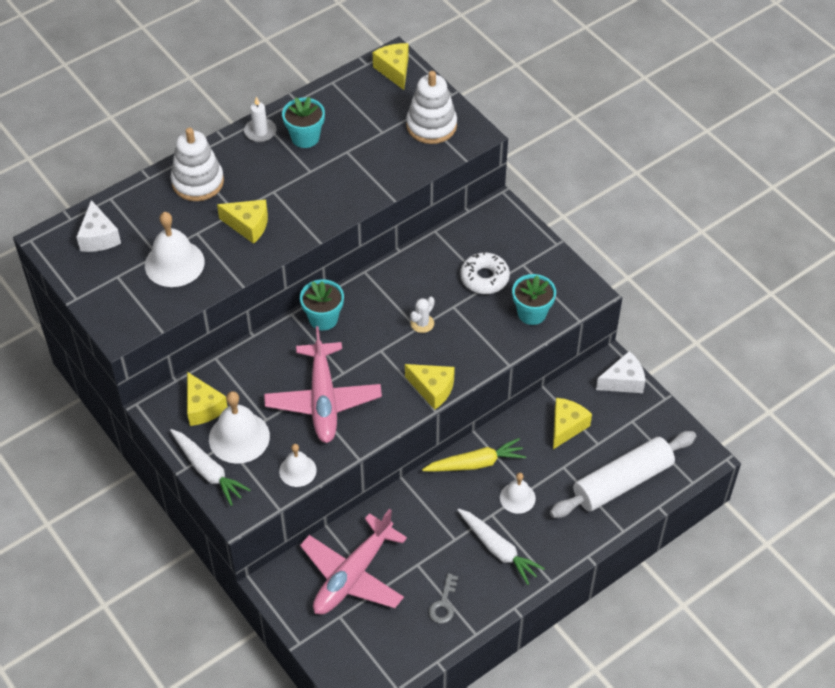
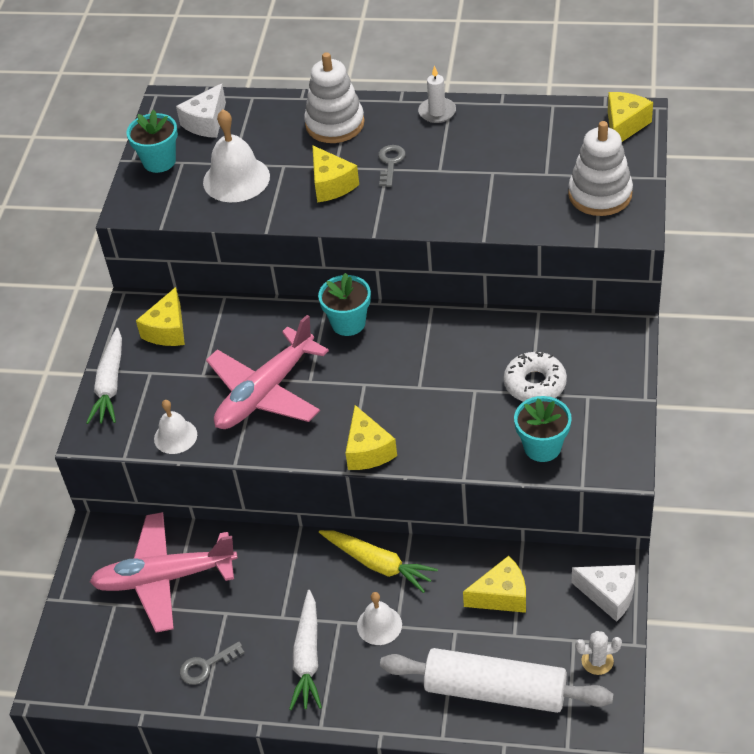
camera: 50 degrees right, 5 degrees down
white bell [209,391,270,464] -> none
turquoise flower pot [282,97,325,148] -> turquoise flower pot moved to [126,110,178,173]
white cactus [410,297,435,333] -> white cactus moved to [575,631,622,675]
none -> grey key [378,145,406,187]

